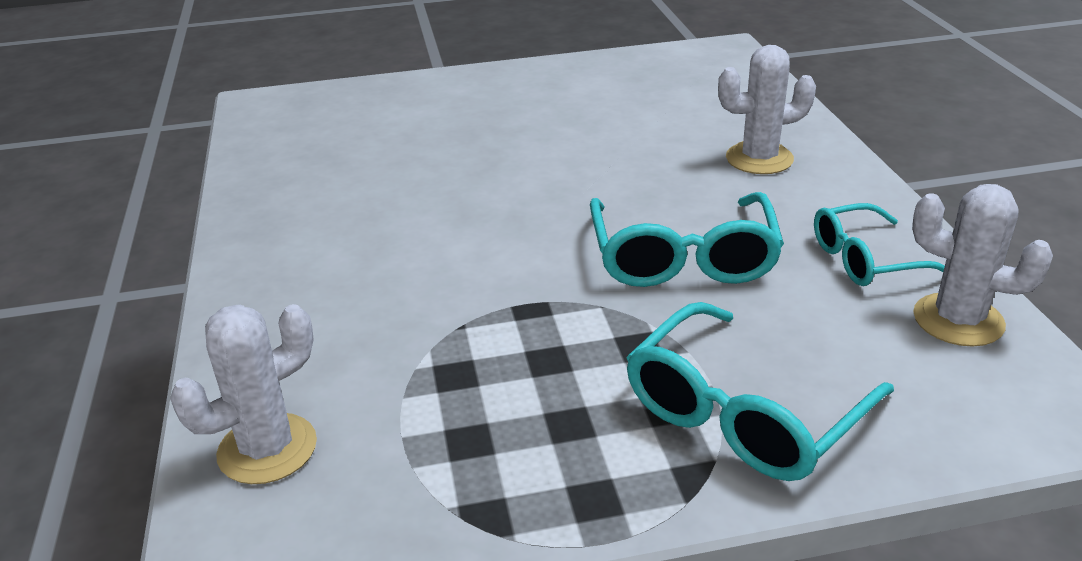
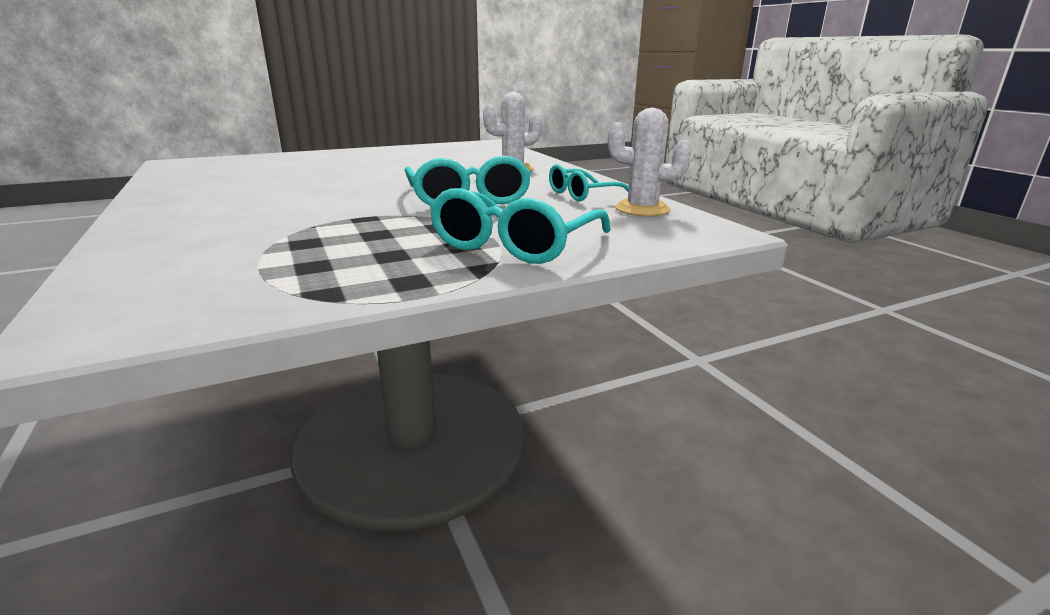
camera: 15 degrees left, 10 degrees down
white cactus [170,304,317,484] -> none

